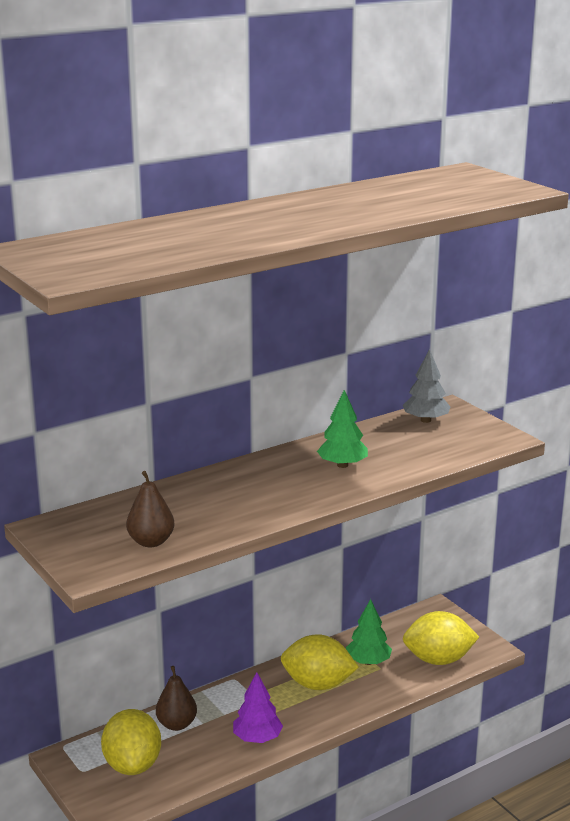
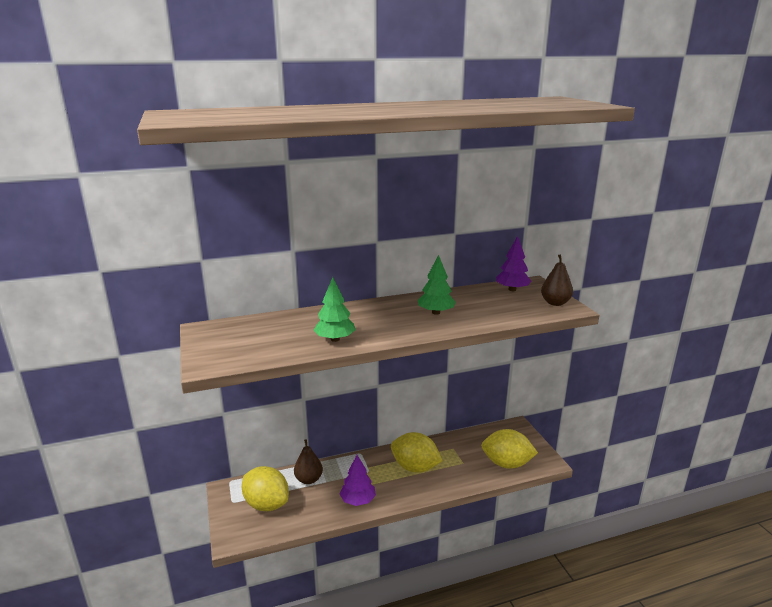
camera: 15 degrees right, 0 degrees up
yellow lemon [101,709,161,775] -> yellow lemon turned 60 degrees counterclockwise [242,466,289,511]
brown pear [126,471,175,547] -> brown pear moved to [541,255,573,306]
green tree [346,599,392,665] -> green tree moved to [313,277,356,342]
grey tree [403,349,451,423] -> purple tree [496,236,532,291]

